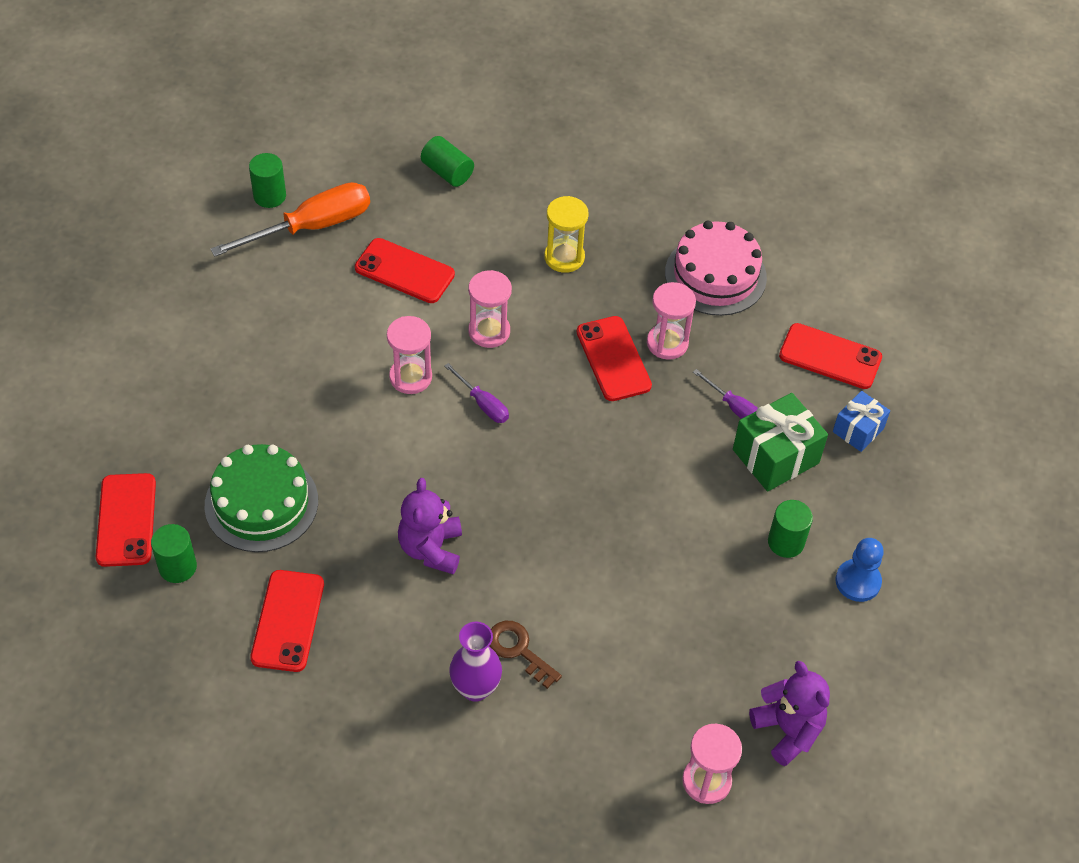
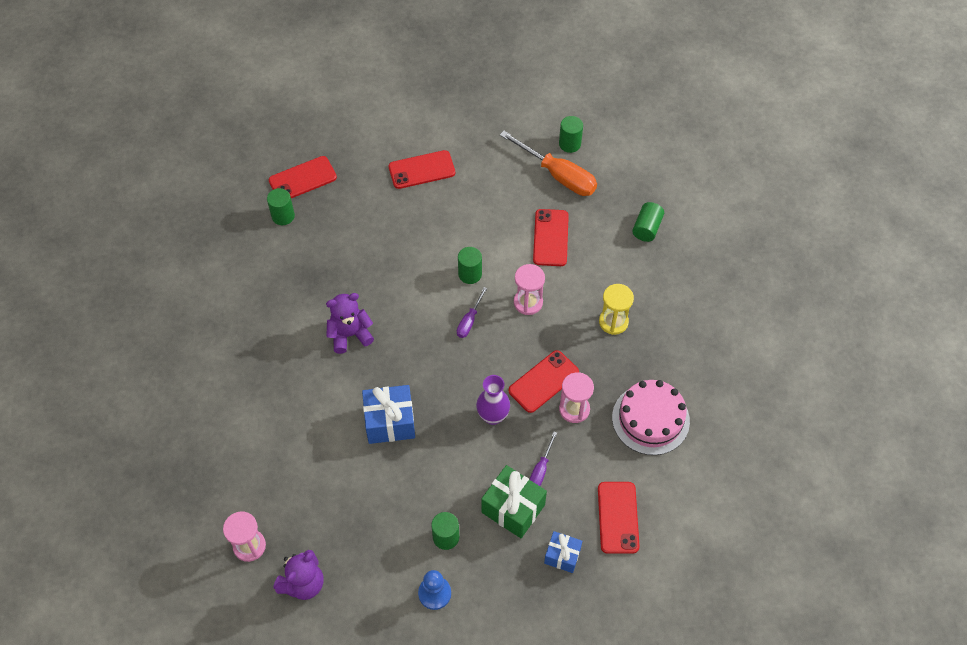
camera: 70 degrees right, 5 degrees up
green cake [205,444,318,552] -> none
red phone [250,570,324,672] -> red phone moved to [389,150,455,189]
pink hourglass [387,316,432,394] -> green cylinder [458,247,482,284]
purple vase [449,622,502,702] -> purple vase moved to [476,375,510,425]
brown key [489,621,562,689] -> none
none -> blue gift [362,385,415,444]

